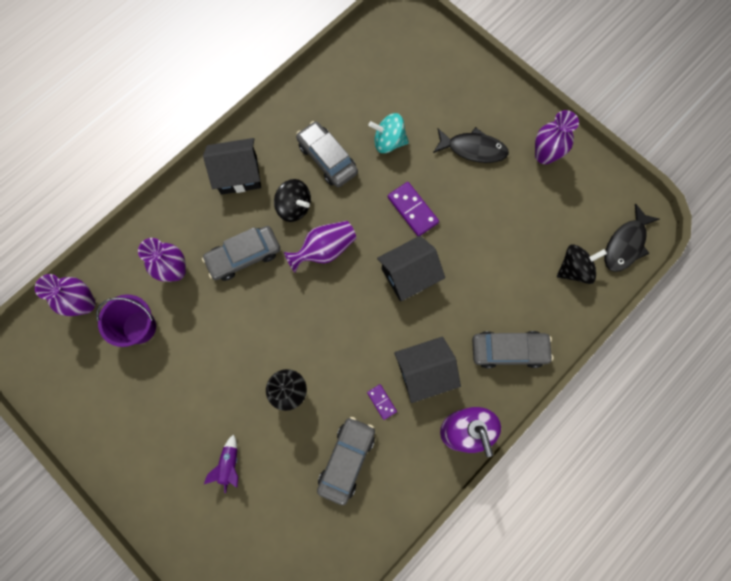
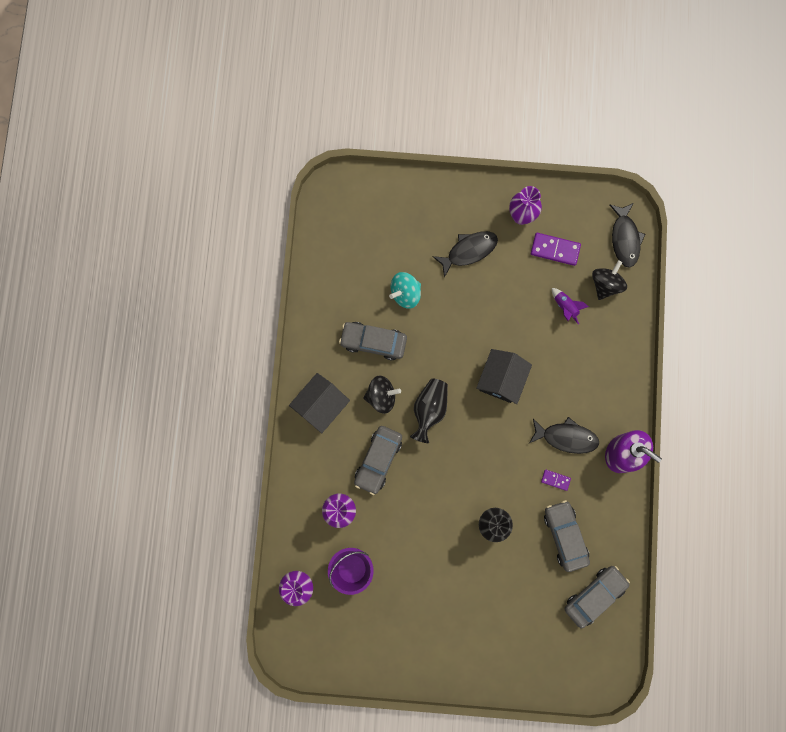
camera: 40 degrees left, 5 degrees up
purple rocket [204,434,238,493] -> purple rocket moved to [552,288,589,324]
purple vase [284,221,356,272] -> black vase [410,378,448,443]
purple domino [388,182,439,236] -> purple domino moved to [531,233,581,266]
black house [394,337,461,403] -> black fish [529,417,599,454]
grey car [472,331,553,368] -> grey car moved to [564,566,630,629]

